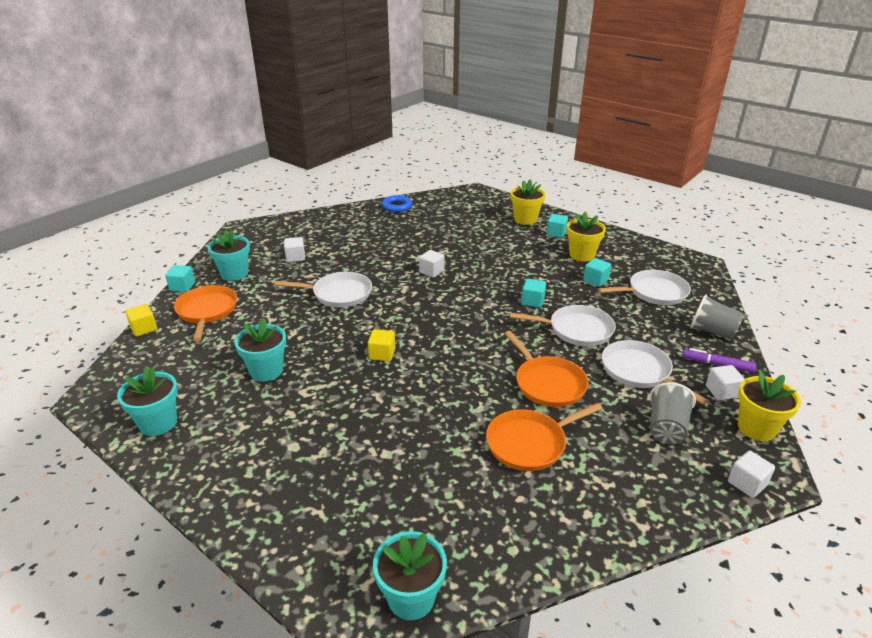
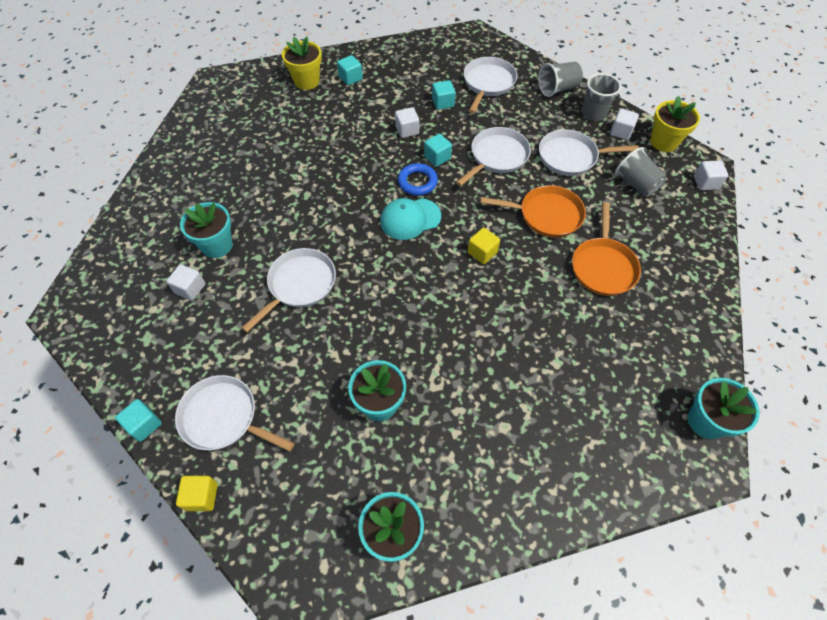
camera: 55 degrees left, 25 degrees up
orange pan [174,285,237,341] -> white pan [175,375,295,452]
turquoise flower pot [208,229,250,281] -> turquoise flower pot moved to [180,202,233,258]
yellow cube [368,329,395,361] -> yellow cube moved to [468,228,500,264]
blue ring [382,195,412,212] -> blue ring moved to [398,163,438,196]
white cube [419,250,445,278] -> white cube moved to [395,107,419,138]
yellow flower pot [567,212,606,262] -> none
purple marker [682,348,756,373] -> grey cup [582,73,621,121]
none -> turquoise cap [380,198,441,240]

